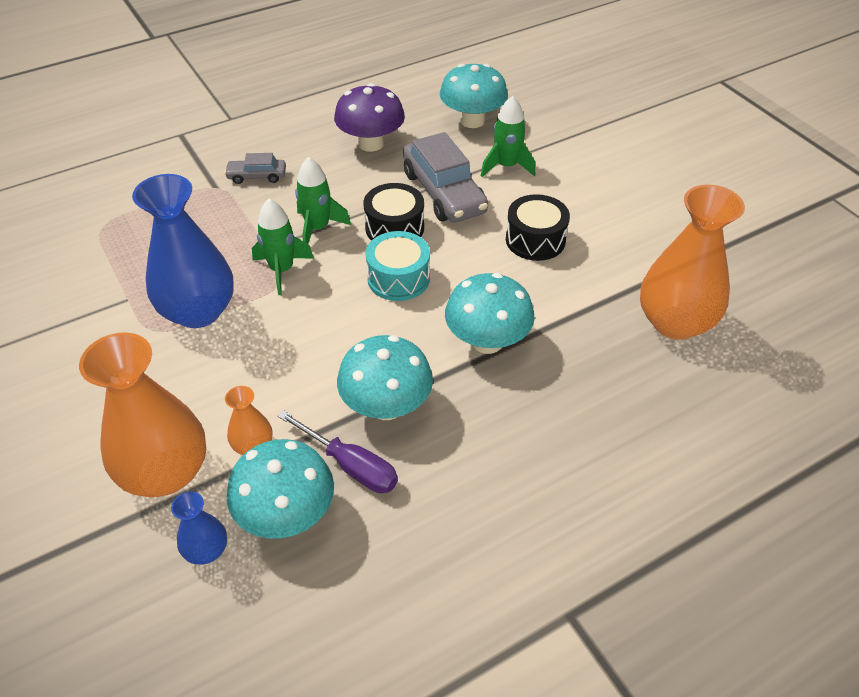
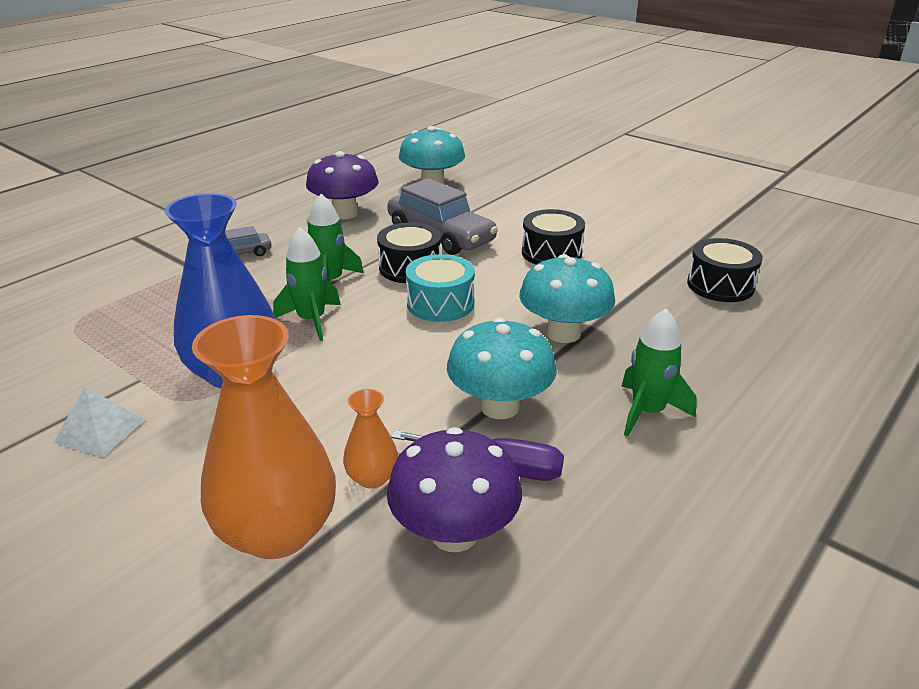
camera: 20 degrees left, 15 degrees down
blue vase [171,491,227,565] -> none
turquoise mushroom [227,439,334,539] -> purple mushroom [387,427,522,552]
green rocket [481,96,535,177] -> green rocket moved to [621,309,697,437]
orange vase [640,185,745,340] -> black drum [687,238,763,302]
none -> white pyramid [54,387,145,458]

